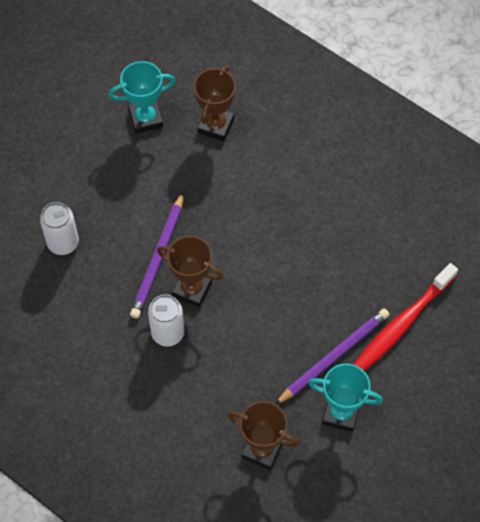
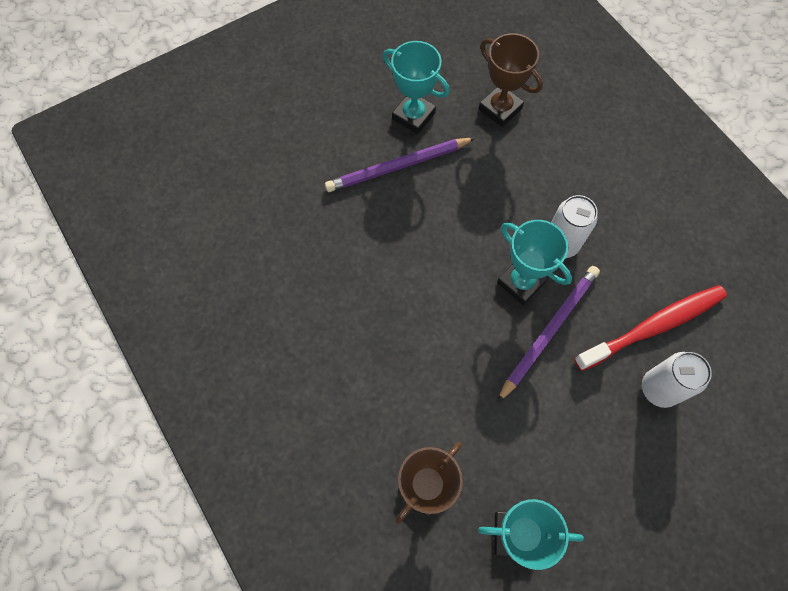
camera: 160 degrees left, 5 degrees up
brown trophy [157,236,224,307] -> turquoise trophy [497,220,572,305]
red toothbrush [353,263,458,371] -> red toothbrush moved to [574,285,727,371]

